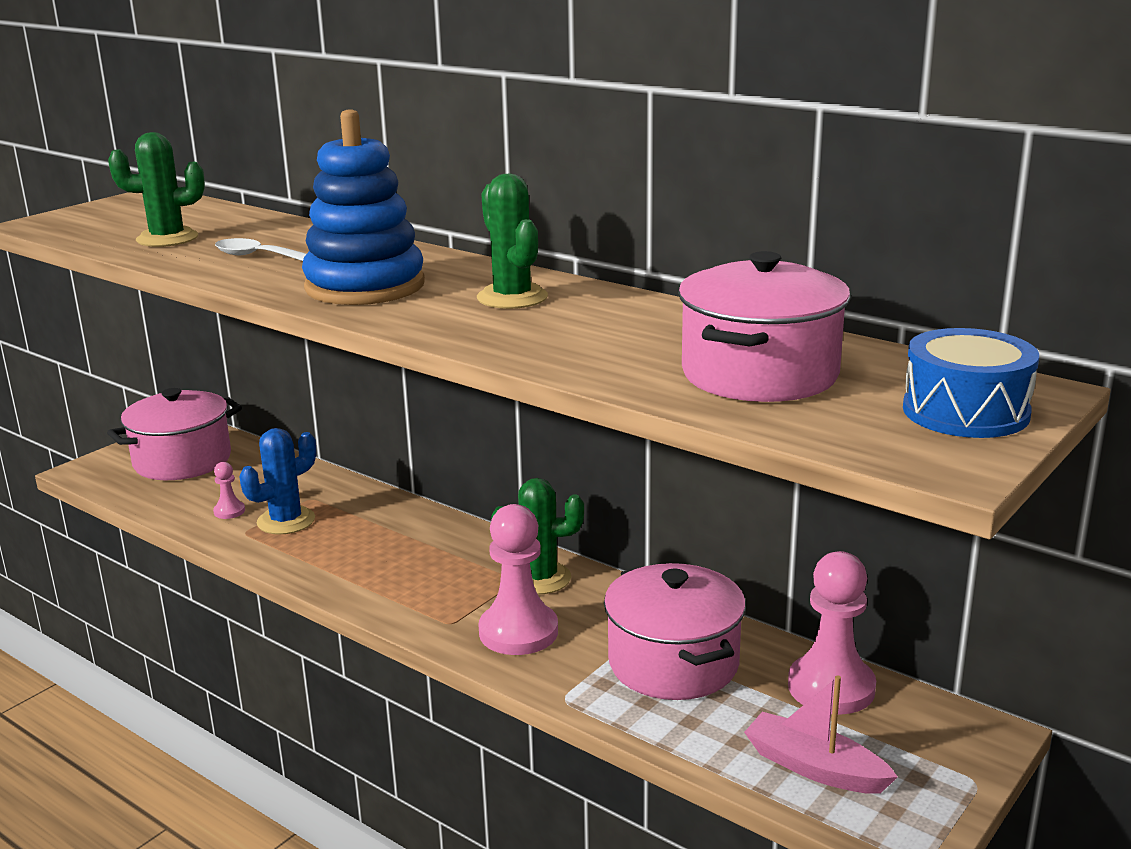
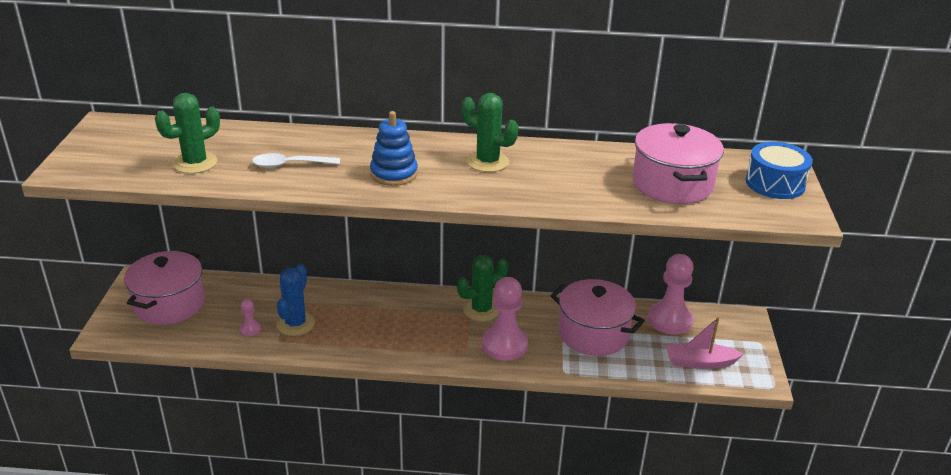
camera: 35 degrees left, 10 degrees up
blue stacking toy [302,109,425,305] -> blue stacking toy [370,111,418,186], size x0.63

